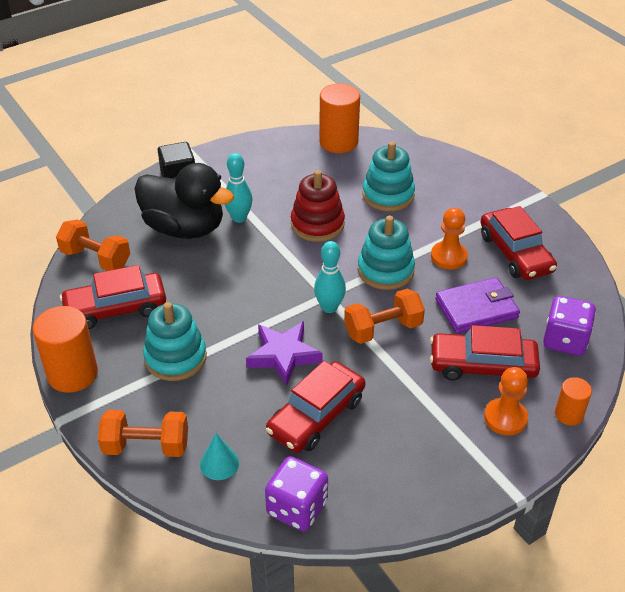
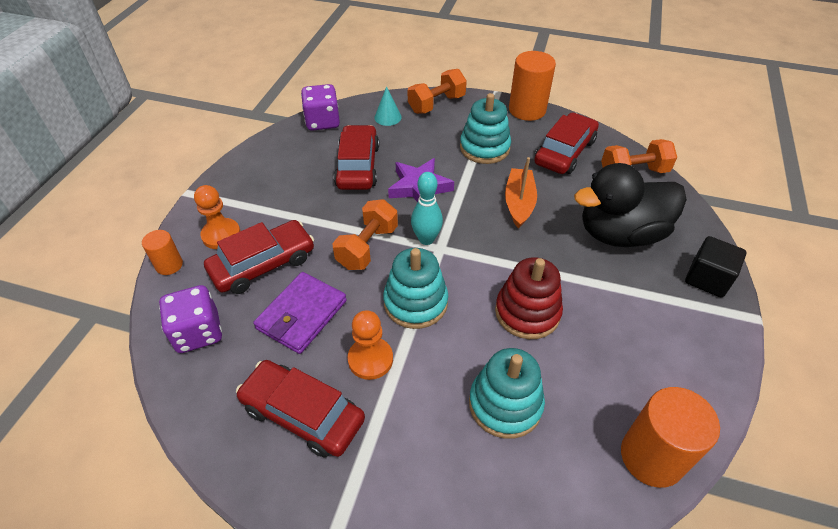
camera: 140 degrees right, 5 degrees up
turquoise bowling pin [225,153,253,223] -> none
none -> orange boat [505,157,537,229]

